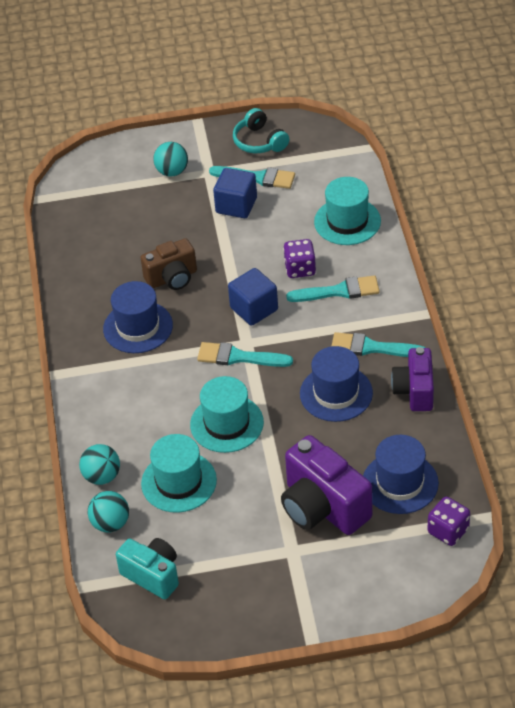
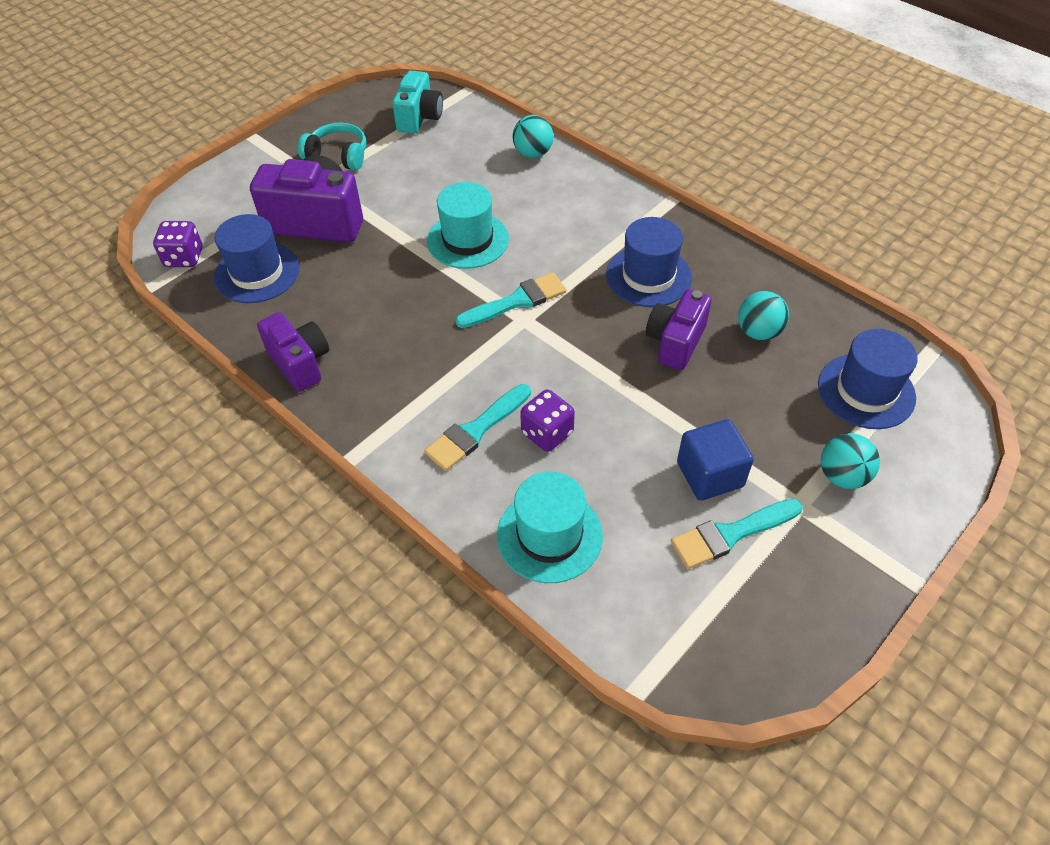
camera: 140 degrees right, 5 degrees up
turquoise ball [88,491,129,532] -> turquoise ball moved to [738,291,789,340]
turquoise camera [116,538,179,599] -> turquoise camera turned 75 degrees counterclockwise [392,71,443,134]
brown camera [140,238,197,290] -> purple camera [646,289,712,370]
turquoise hat [141,434,217,513] -> none
blue cube [228,268,278,326] -> none
turquoise headphones [233,108,289,153] -> turquoise headphones moved to [298,122,366,170]
blue hat [300,346,373,422] -> blue hat moved to [818,329,918,429]
turquoise brush [332,332,426,357] -> none

